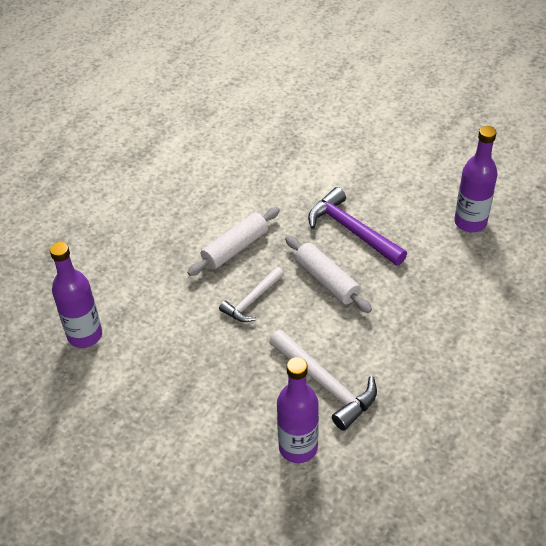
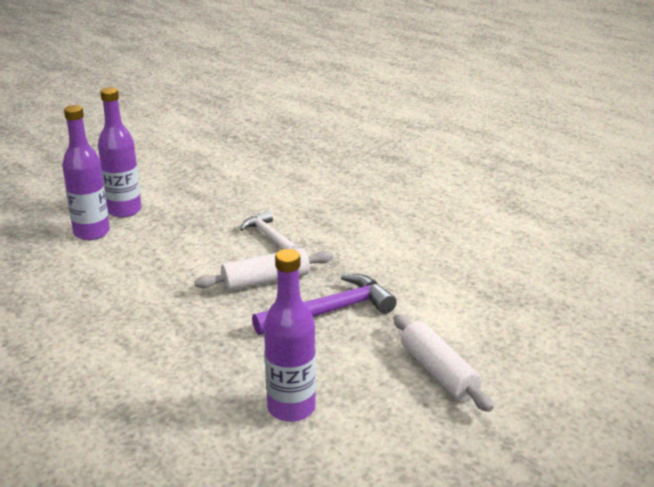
camera: 105 degrees right, 20 degrees down
purple bottle [50,242,102,348] -> purple bottle moved to [98,87,142,217]
white rolling pin [187,207,280,276] -> white rolling pin moved to [394,314,493,412]
white hammer [269,330,377,431] -> none

